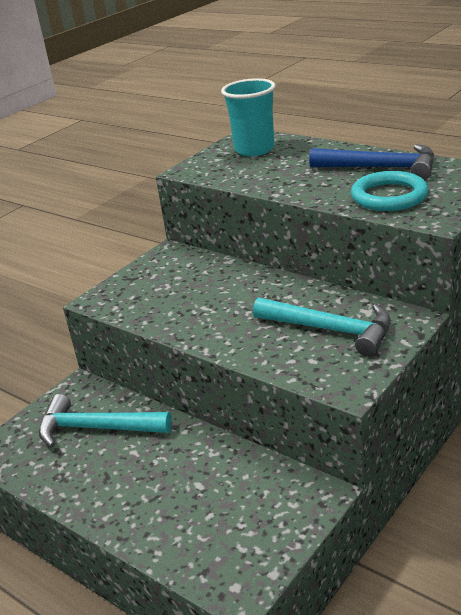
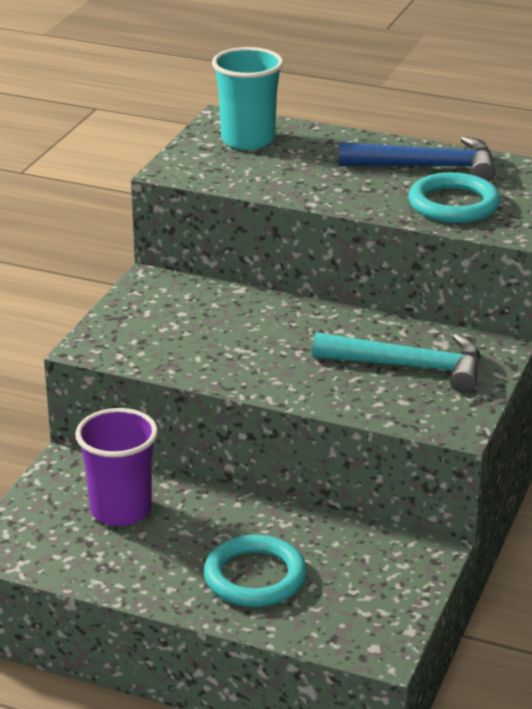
camera: 20 degrees left, 0 degrees up
turquoise hammer [39,394,172,447] -> purple cup [75,408,158,526]
none -> turquoise ring [204,535,307,607]

